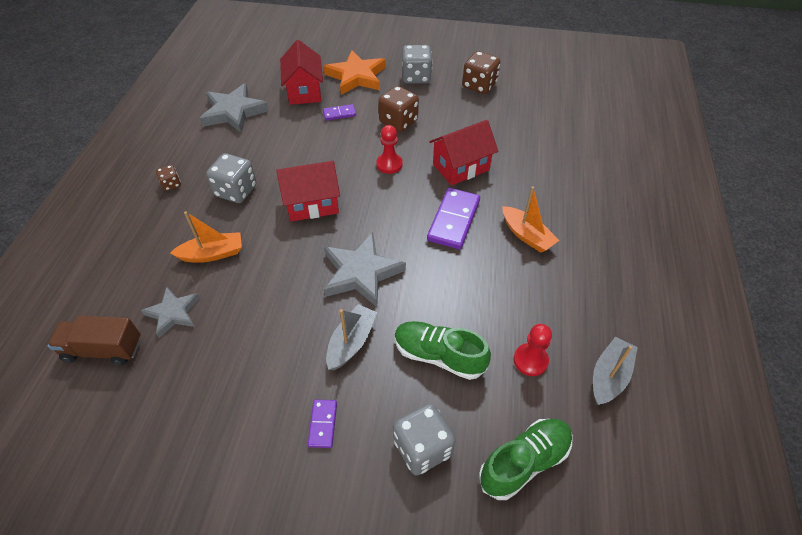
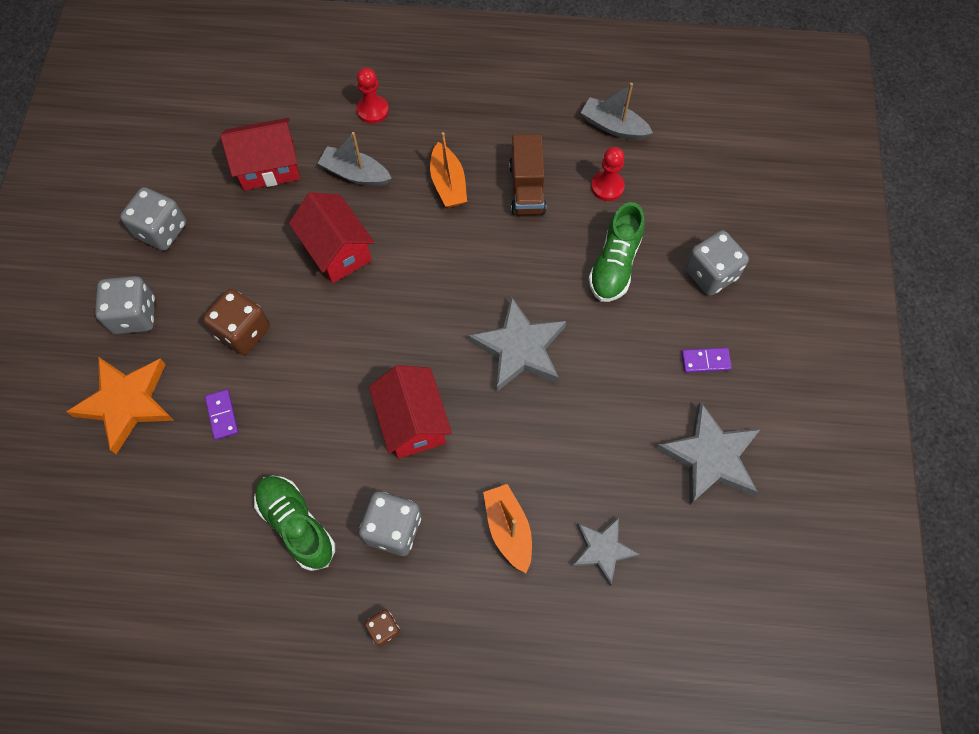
camera: 95 degrees left, 15 degrees up
brown truck [48,315,141,365] -> brown truck moved to [509,134,546,215]
grey star [200,83,269,133] -> grey star moved to [656,402,761,505]
red house [280,40,323,105] -> red house moved to [220,118,300,190]
grey boat [326,304,377,370] -> grey boat moved to [318,132,392,186]
red pawn [376,125,403,174] -> red pawn moved to [356,68,389,124]
purple domino [427,188,480,249] -> none
brown dice [462,51,501,94] -> grey dice [120,187,187,251]
green shoe [479,419,573,500] -> green shoe moved to [254,475,335,571]
orange boat [502,186,559,253] -> orange boat turned 120 degrees clockwise [430,132,467,208]

